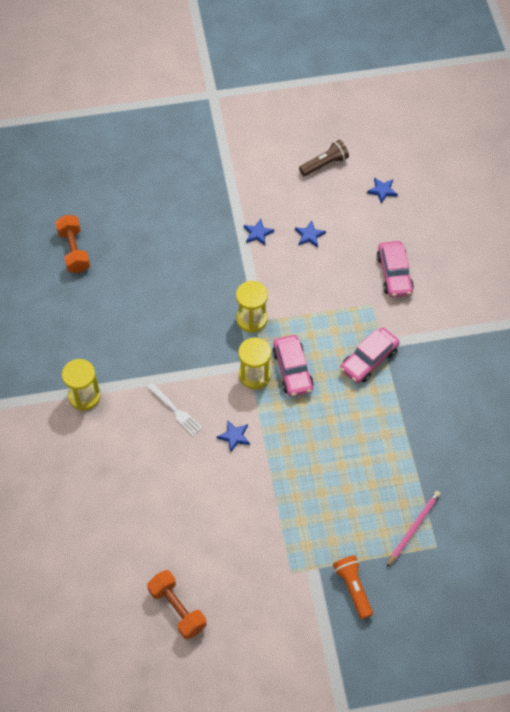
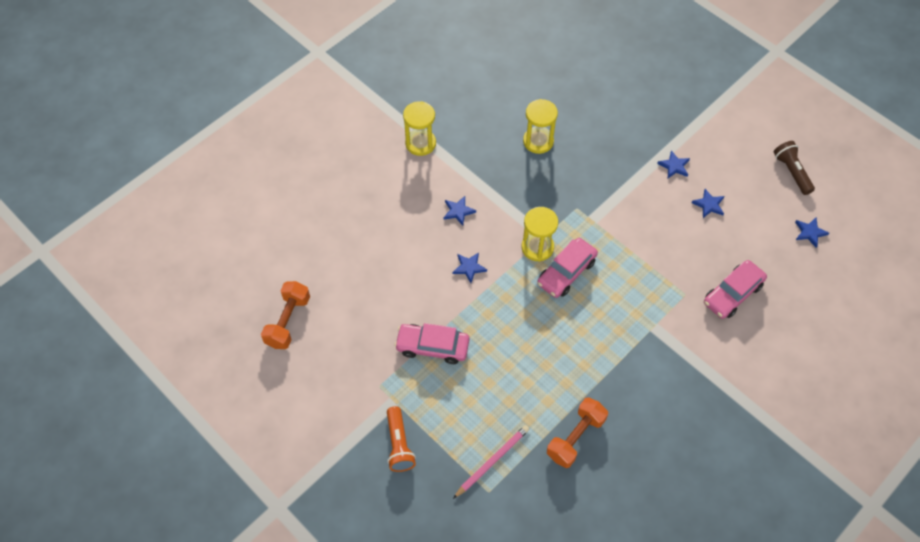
camera: 55 degrees right, 0 degrees up
orange dumbbell [55,215,90,273] -> orange dumbbell moved to [547,397,608,468]
white fork [147,383,202,436] -> blue star [444,196,476,226]
yellow hourglass [236,281,268,333] -> yellow hourglass moved to [523,99,558,154]
brown flashlight [299,140,349,176] -> brown flashlight turned 135 degrees counterclockwise [774,141,815,195]
orange flashlight [333,555,373,619] -> orange flashlight turned 135 degrees clockwise [387,406,416,472]
pink car [340,327,400,383] -> pink car moved to [395,323,469,364]
pink pencil [387,491,441,567] -> pink pencil turned 45 degrees counterclockwise [453,425,530,499]

